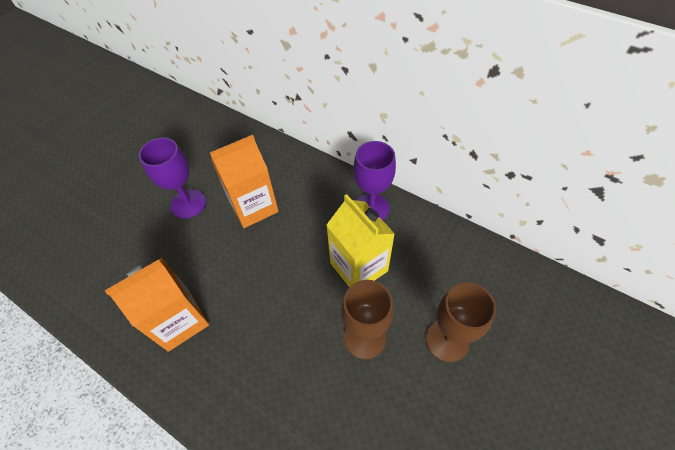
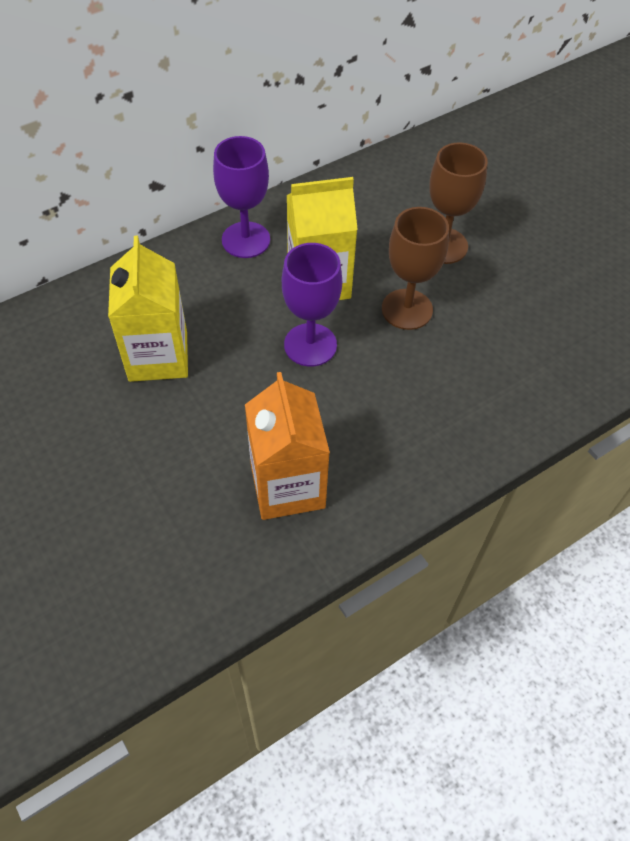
camera: 70 degrees left, 0 degrees up
purple goblet [139,138,206,219] -> purple goblet moved to [282,243,342,367]
orange carton [210,135,279,228] -> yellow carton [108,236,188,382]

